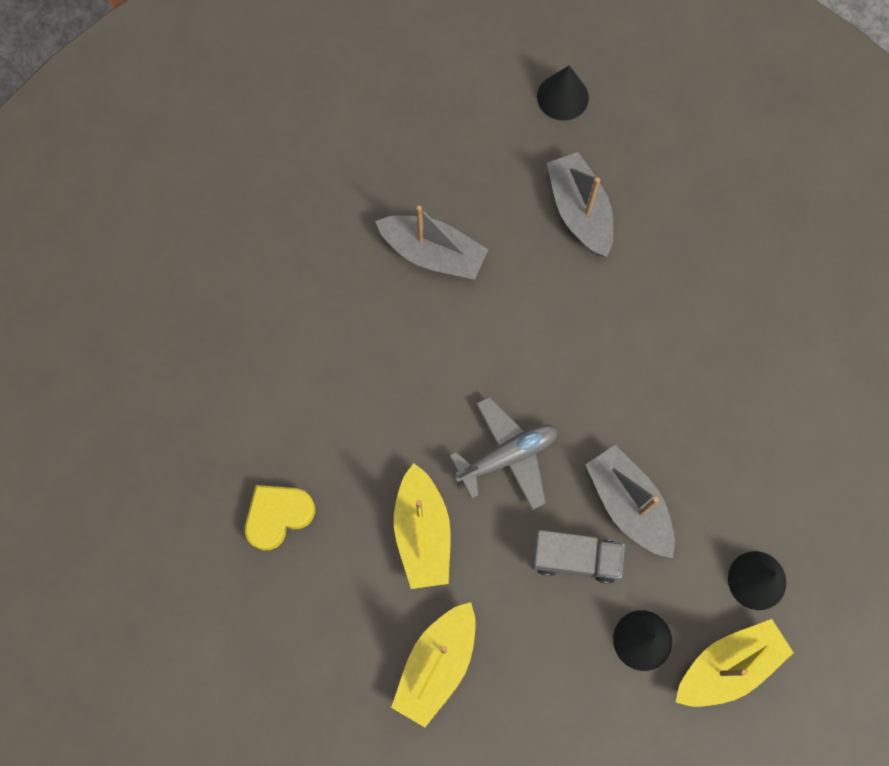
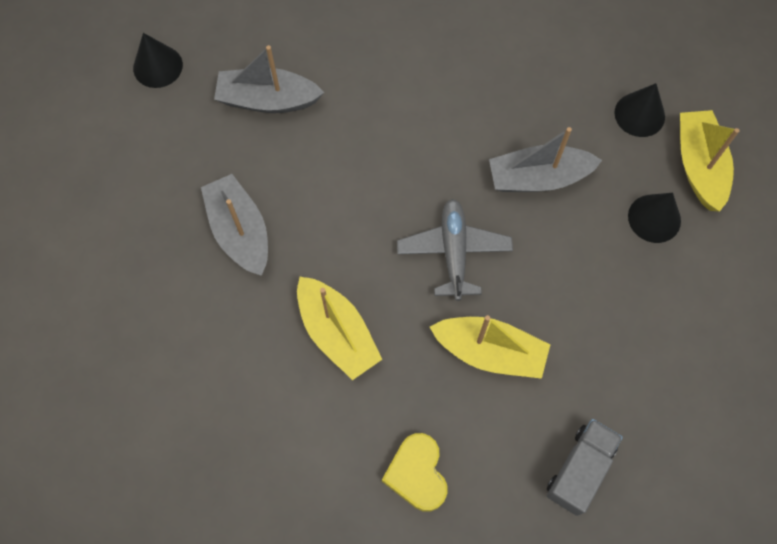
camera: 65 degrees left, 5 degrees down
grey boat [375,206,489,280] -> grey boat turned 75 degrees counterclockwise [201,174,268,276]
yellow boat [391,602,476,727] -> yellow boat moved to [297,277,382,380]
grey truck [532,530,625,584] -> grey truck moved to [547,419,623,516]

